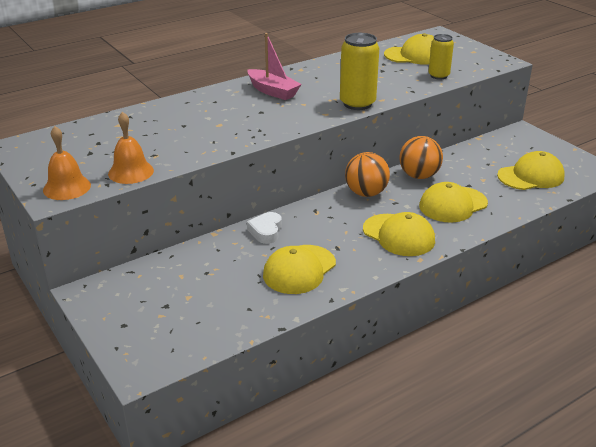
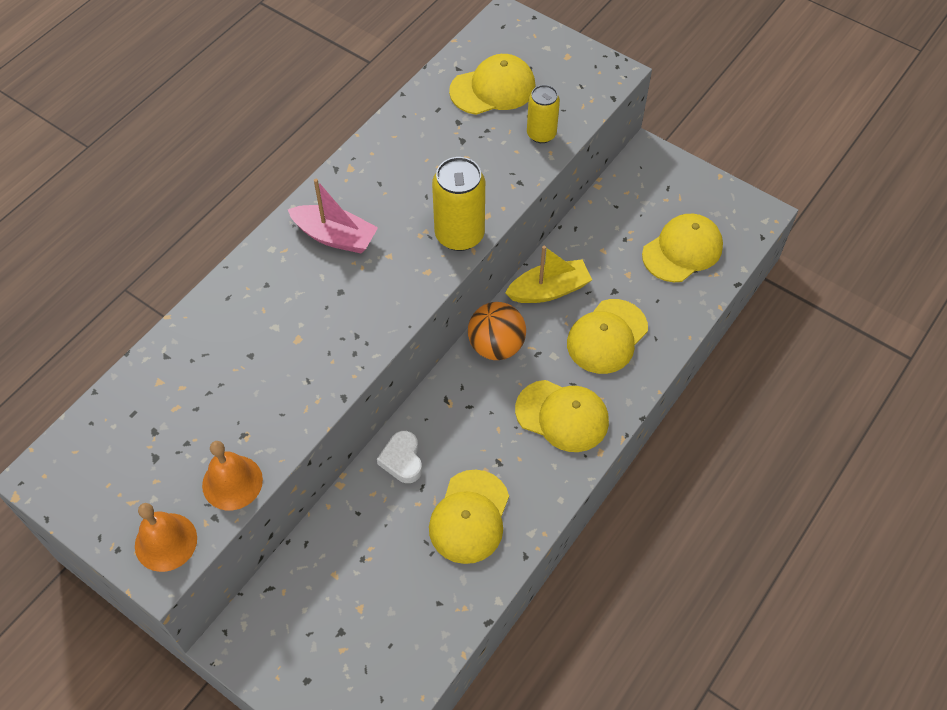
camera: 20 degrees left, 25 degrees up
orange ball [399,136,443,179] -> yellow boat [505,246,592,303]

